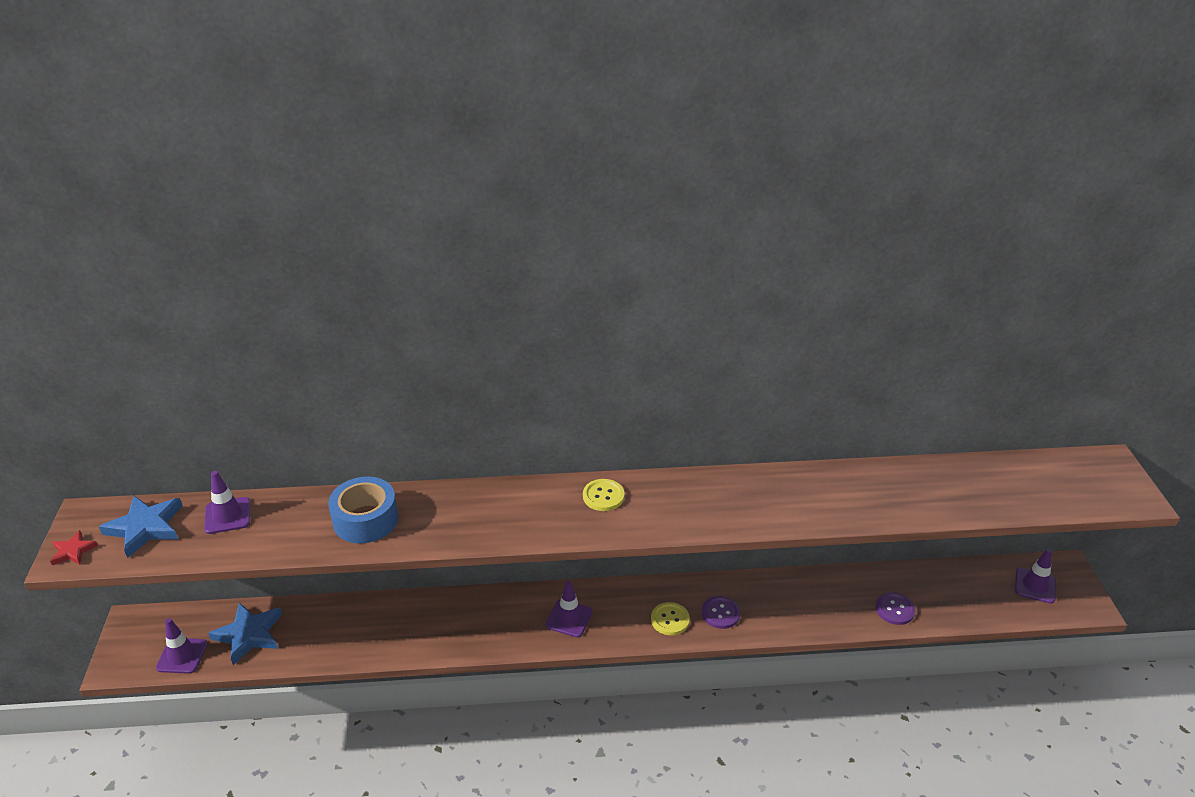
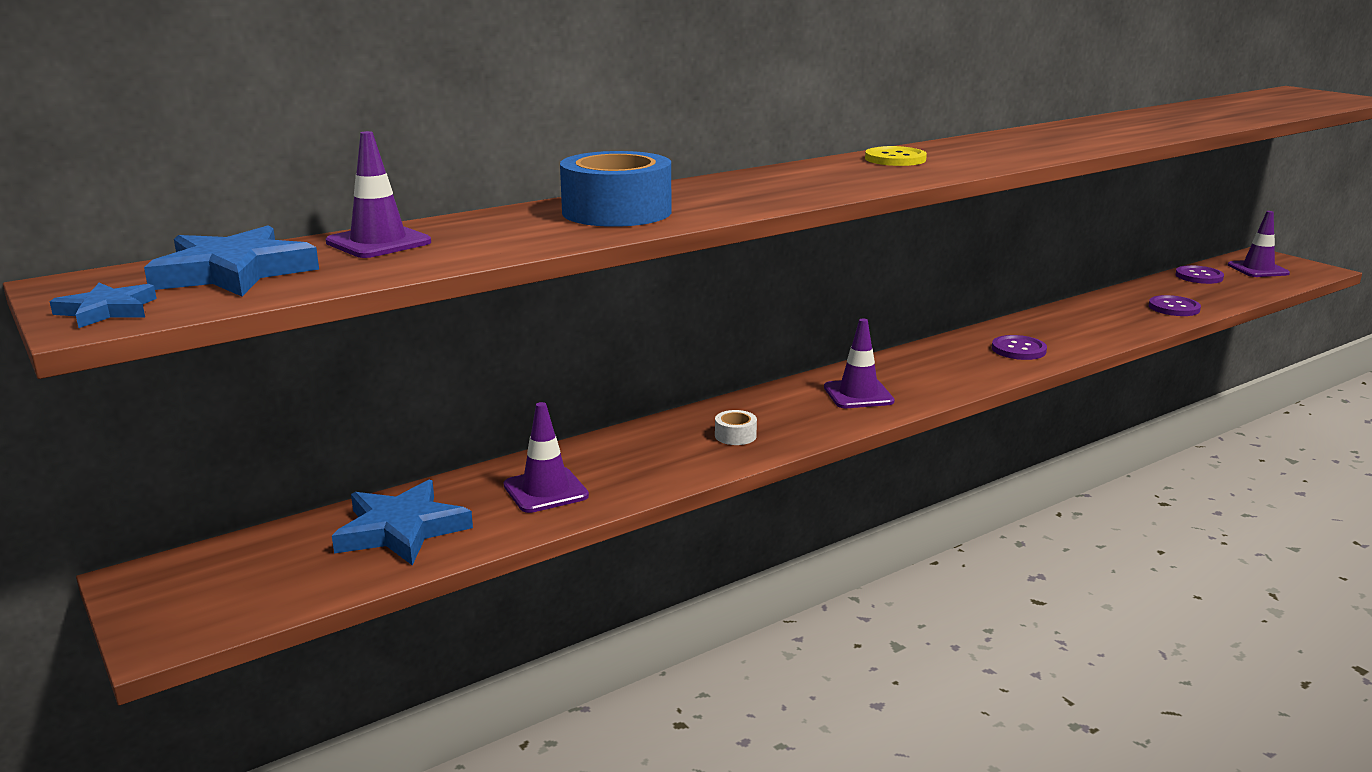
camera: 30 degrees left, 15 degrees down
red star [50,530,98,566] -> blue star [49,283,157,328]
purple traffic cone [156,618,208,674] -> purple traffic cone moved to [503,402,589,513]
yellow button [651,602,690,635] -> none
none -> white tape [715,410,757,445]
none -> purple button [1175,265,1224,284]

